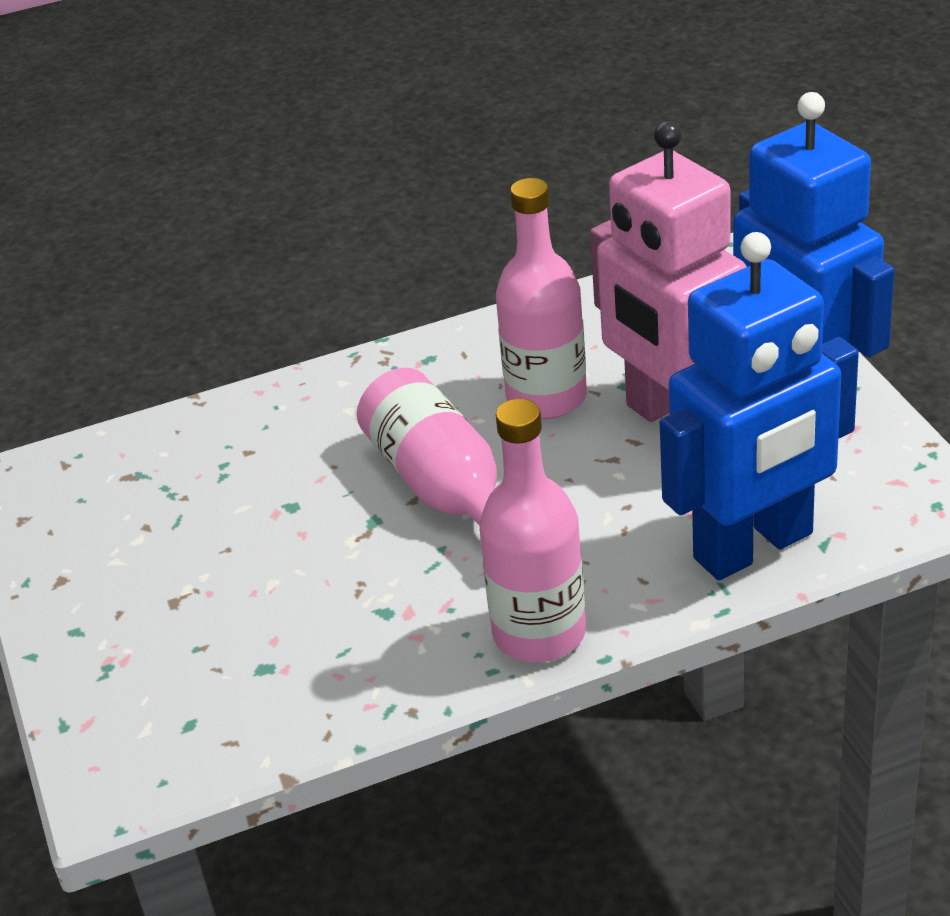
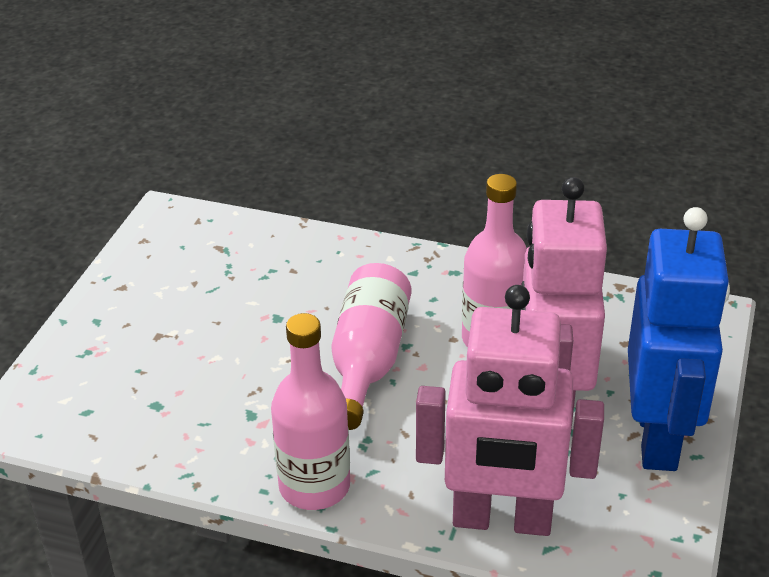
camera: 35 degrees right, 0 degrees up
blue robot [660,232,859,580] -> pink robot [416,285,604,536]

